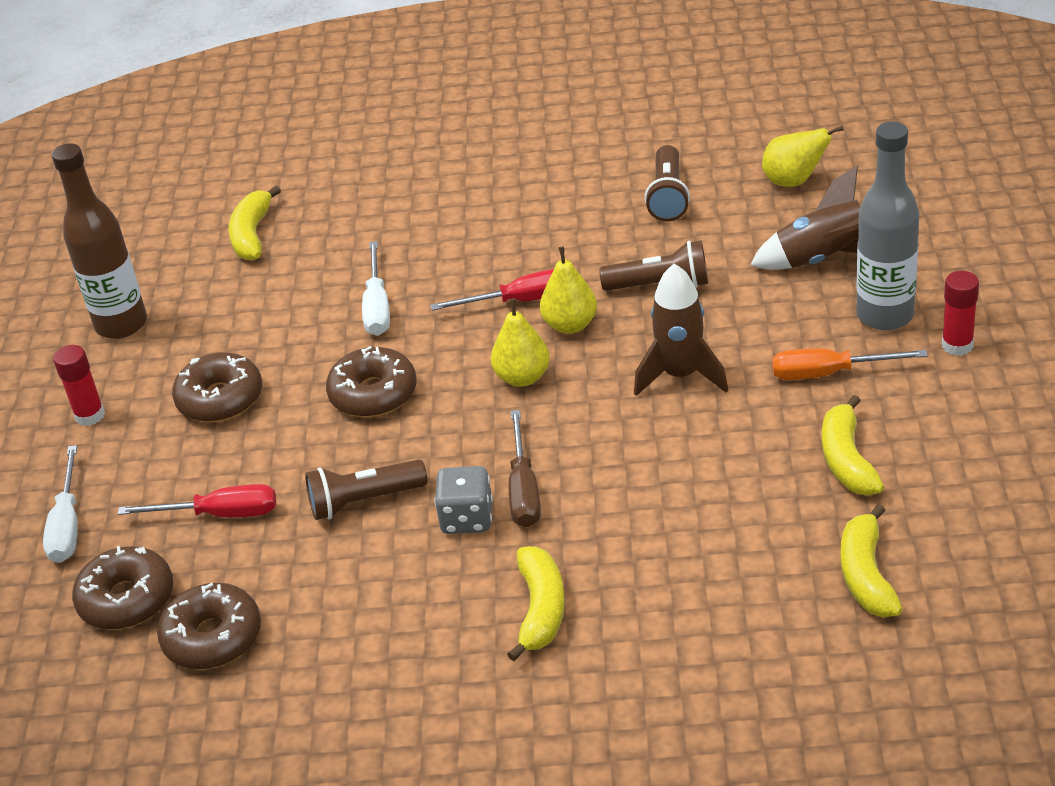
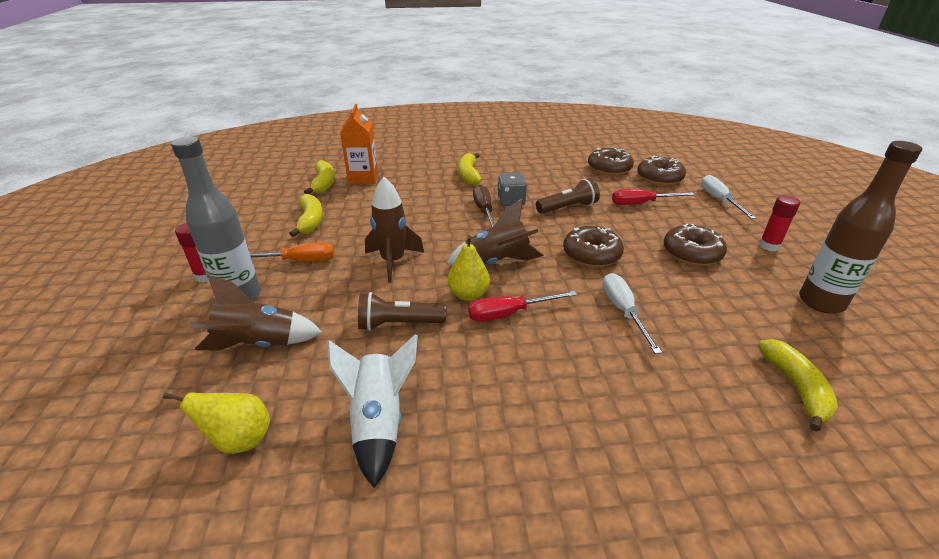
camera: 170 degrees right, 5 degrees down
yellow pear [491,298,550,387] -> brown rocket [446,200,544,265]
brown flashlight [645,145,690,221] -> white rocket [327,334,418,488]
none -> orange carton [340,104,378,184]

